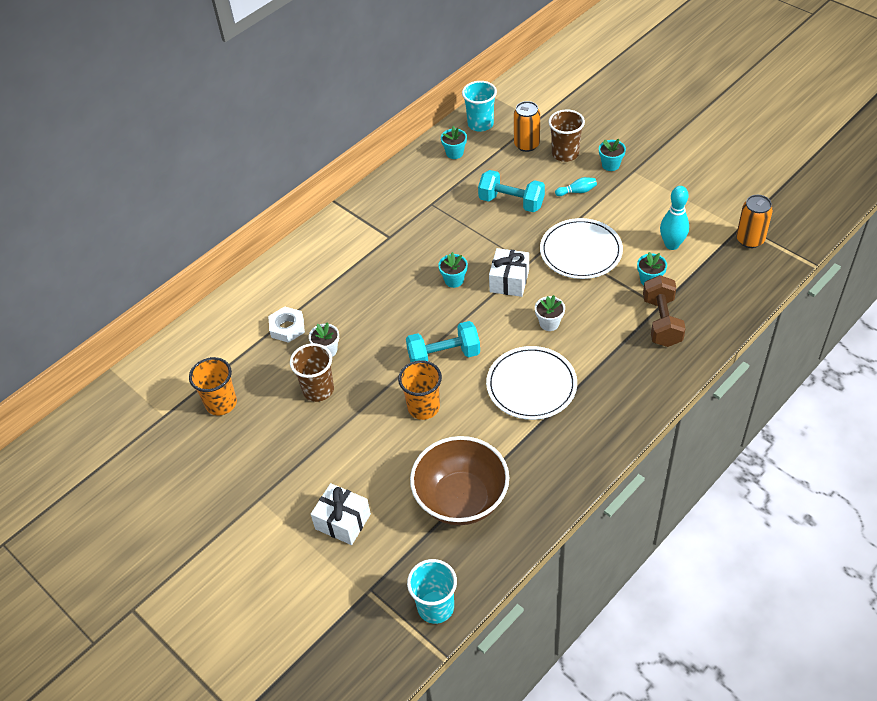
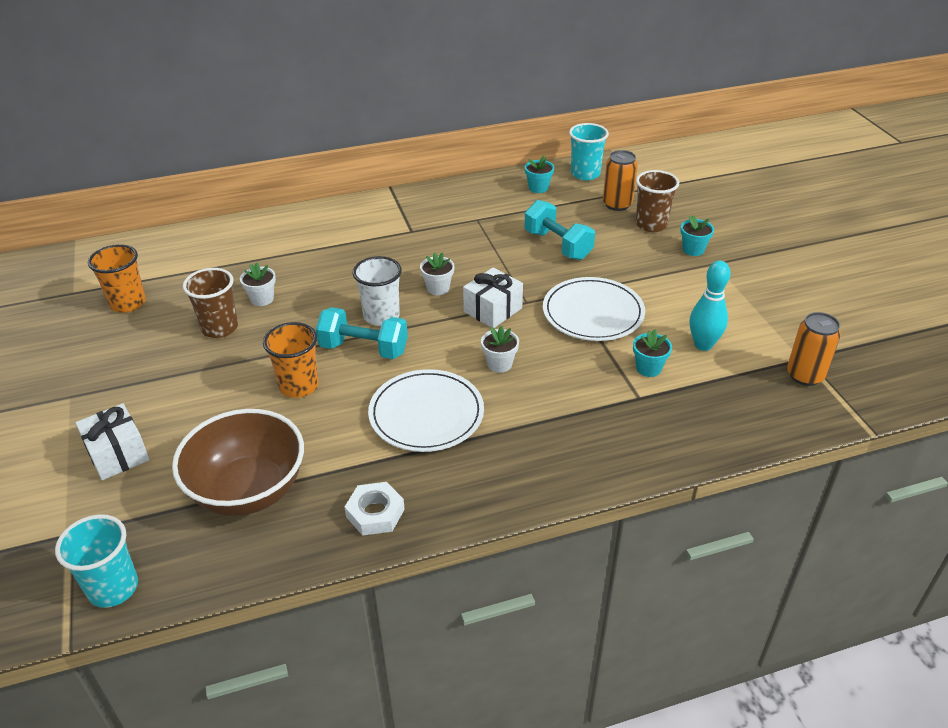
camera: 25 degrees right, 10 degrees down
white nut [268,306,305,343] -> white nut moved to [345,482,405,536]
turquoise flower pot [438,252,468,288] -> white flower pot [420,252,454,295]
turquoise bowling pin [555,177,597,196] -> none
brown dumbbell [643,275,686,347] -> none
none -> white cup [353,256,402,326]

